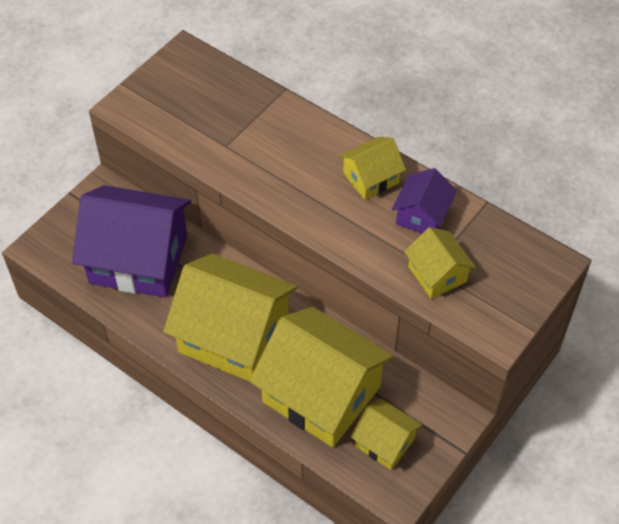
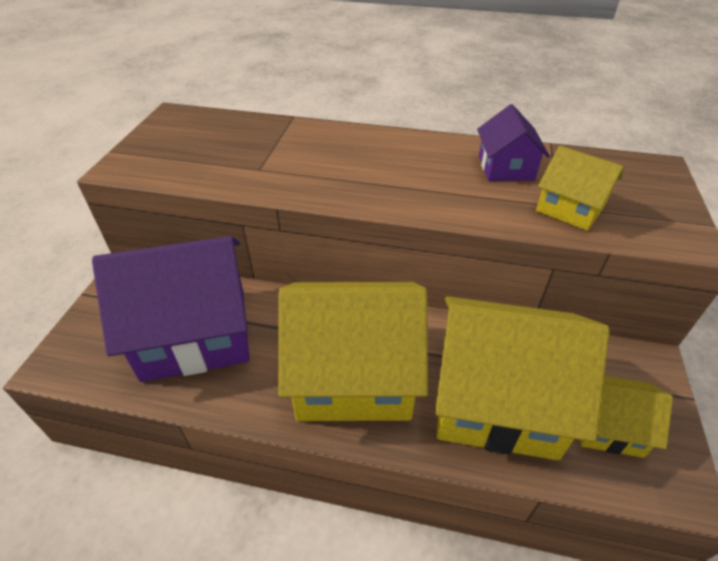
camera: 25 degrees left, 10 degrees down
yellow house [339,137,406,200] -> none

